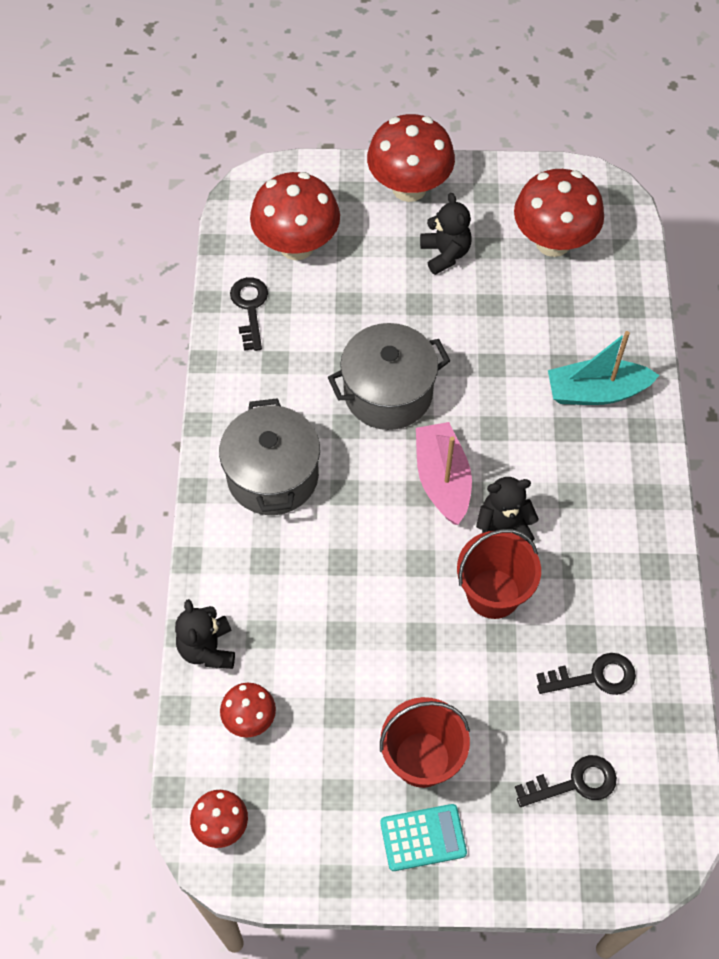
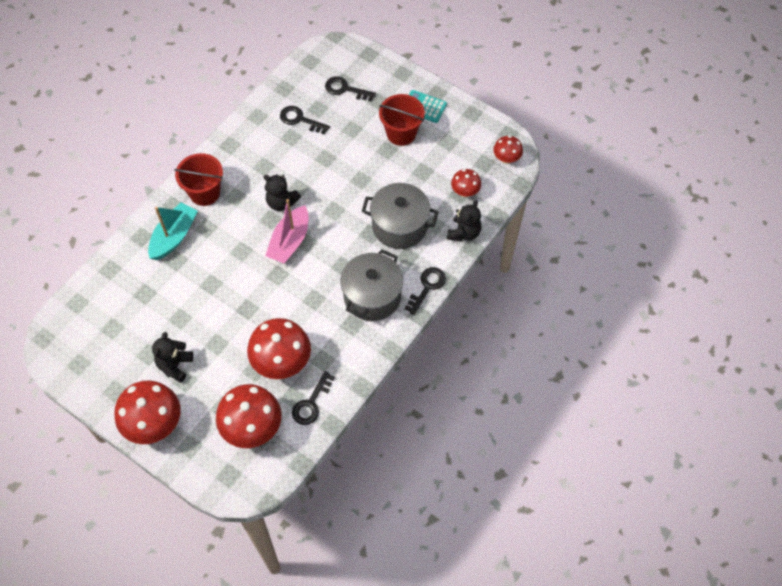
camera: 145 degrees left, 0 degrees up
grey pot [328,323,450,430] -> grey pot moved to [362,183,439,249]
red bucket [457,529,541,619] -> red bucket moved to [174,153,223,206]
red mushroom [514,169,604,257] -> red mushroom moved to [247,318,311,379]
turquoise boat [548,331,659,405] -> turquoise boat turned 90 degrees counterclockwise [148,202,198,260]
none -> black key [405,267,446,315]

